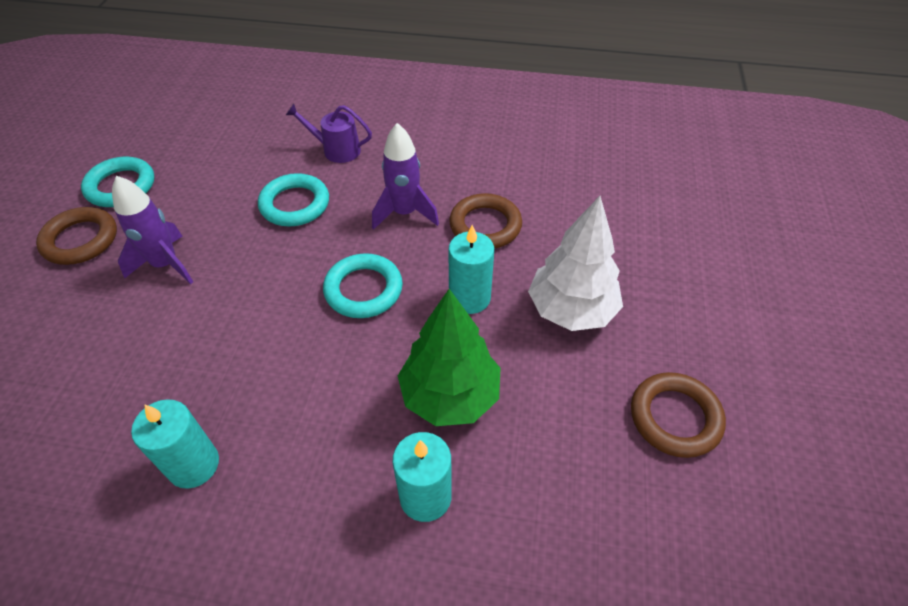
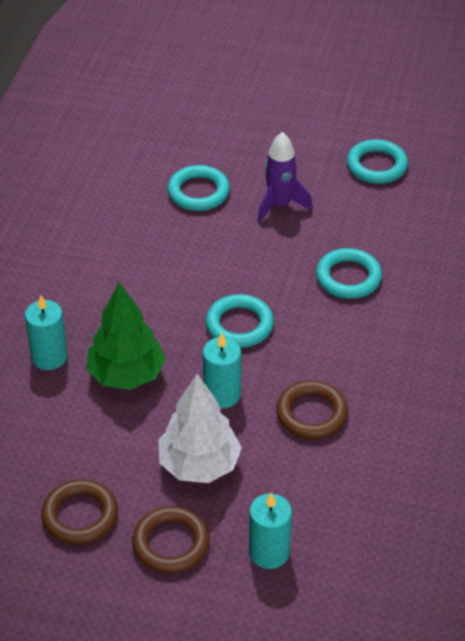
camera: 95 degrees right, 5 degrees down
brown ring [36,207,117,265] -> brown ring moved to [132,506,210,574]
turquoise candle [131,399,219,489] -> turquoise candle moved to [249,493,292,569]
purple watering can [286,104,372,163] -> none
purple rocket [372,123,439,230] -> none
none -> turquoise ring [168,165,230,211]

